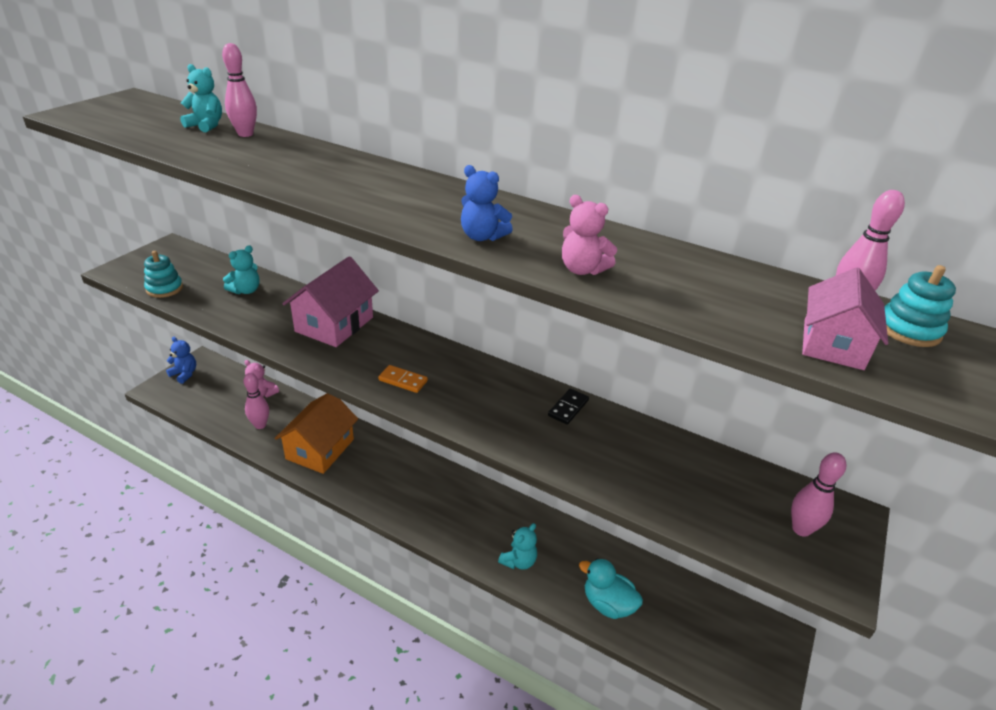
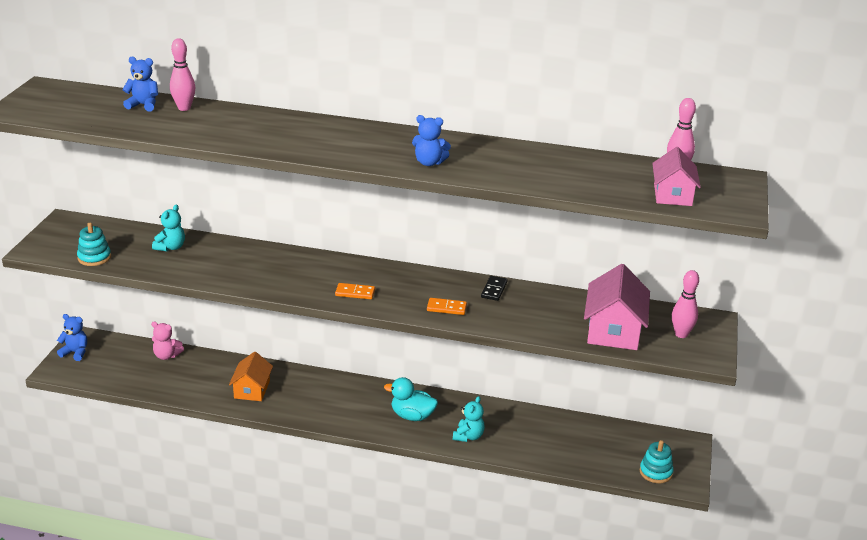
camera: 15 degrees left, 5 degrees down
turquoise teddy bear [180,64,222,132] -> blue teddy bear [122,57,158,111]
pink bowling pin [243,373,269,429] -> none
orange house [274,393,358,474] -> orange house [229,352,273,401], size x0.65
pink house [282,256,379,347] -> pink house moved to [584,264,650,350]
pink teddy bear [562,195,617,275] -> none
turquoise duck [579,558,643,619] -> turquoise duck moved to [384,377,438,421]
turquoise stacking toy [885,265,956,347] -> turquoise stacking toy moved to [640,440,674,483]
none -> orange domino [427,298,467,315]

